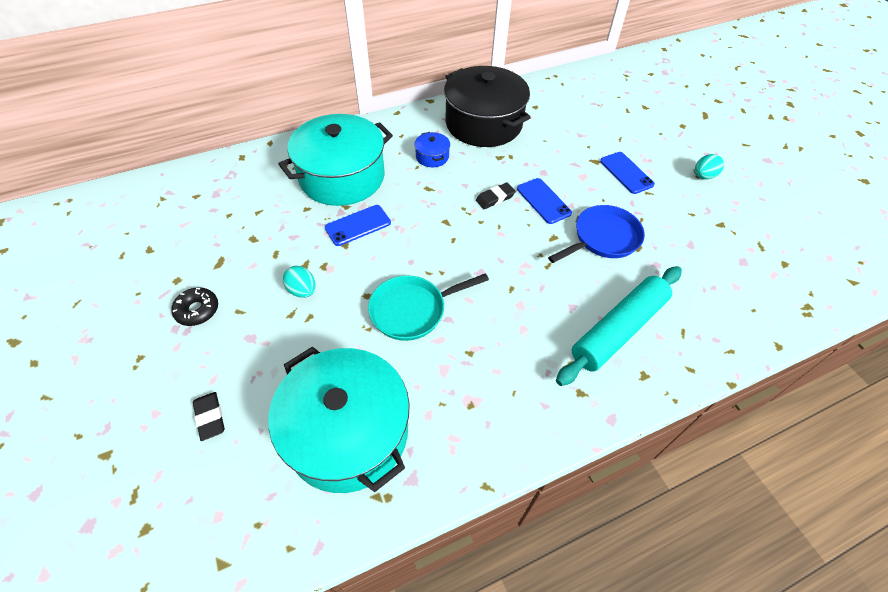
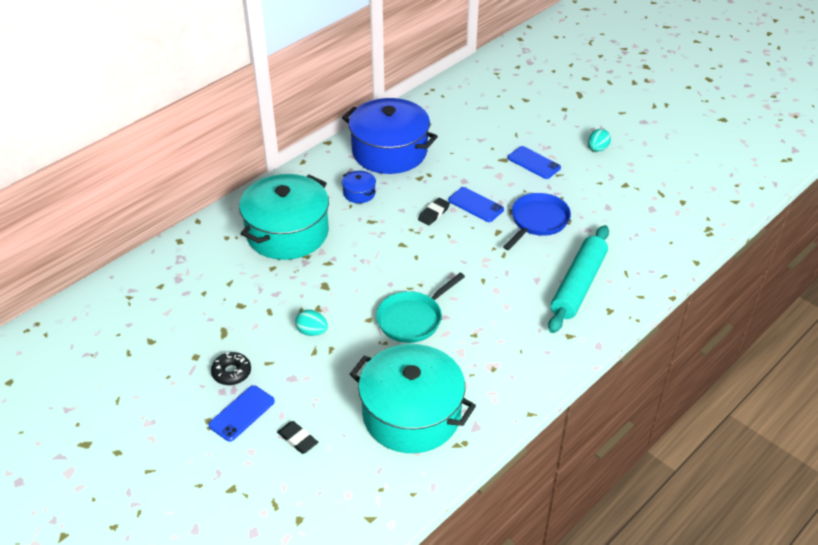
camera: 20 degrees left, 10 degrees down
blue phone [325,205,391,246] -> blue phone moved to [208,385,275,442]
black pot [444,66,531,147] -> blue pot [342,98,438,174]

